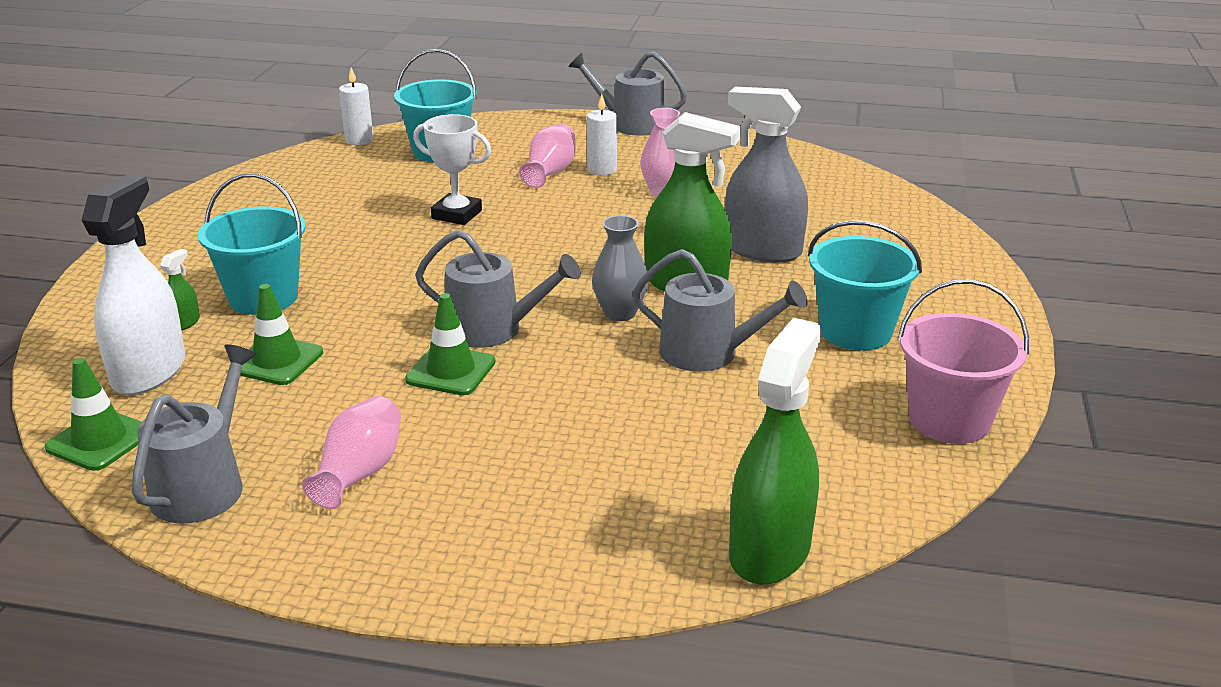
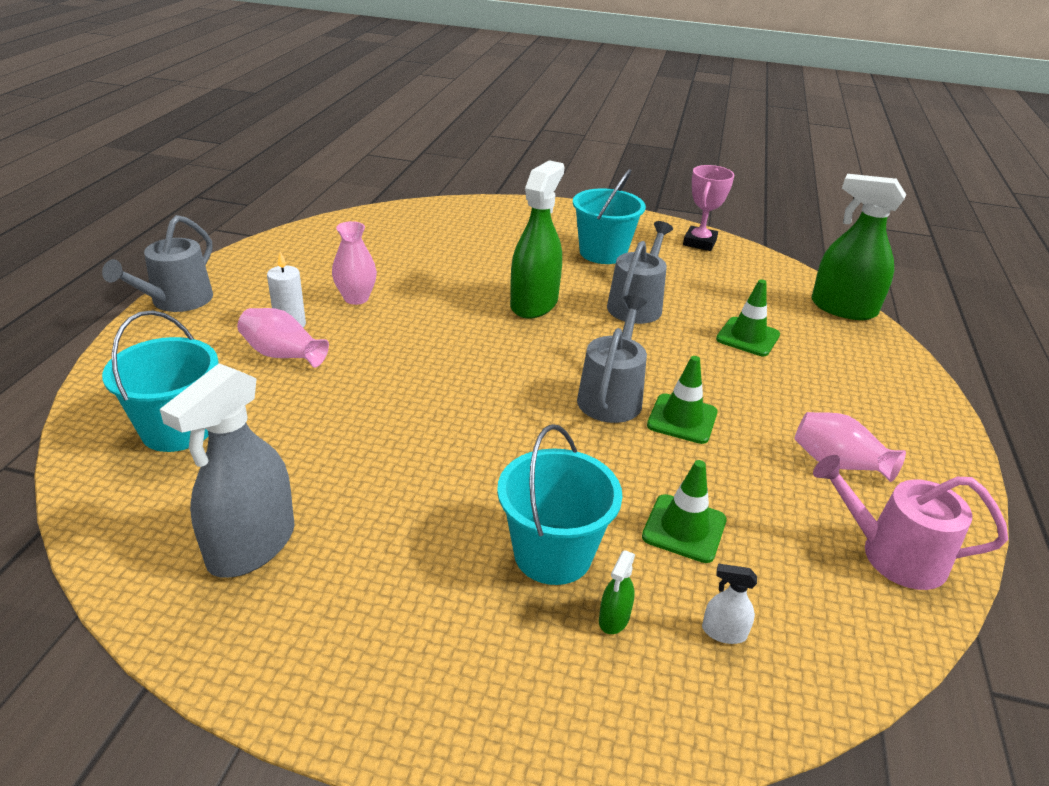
camera: 90 degrees left, 5 degrees up
green traffic cone [44,358,142,471] -> green traffic cone moved to [716,279,780,356]
white spray bottle [81,175,186,395] -> white spray bottle [702,564,757,644], size x0.41
grey watering can [132,344,256,524] -> pink watering can [813,455,1008,590]
green spray bottle [160,249,200,331] -> green spray bottle turned 90 degrees counterclockwise [599,550,635,634]
white candle [339,67,373,145] -> none
white trophy [413,114,491,225] -> none
grey vase [592,215,649,321] -> none
grey spray bottle [725,87,808,263] -> grey spray bottle moved to [160,363,295,578]
pink bucket [898,279,1029,444] -> pink trophy [683,165,734,251]

